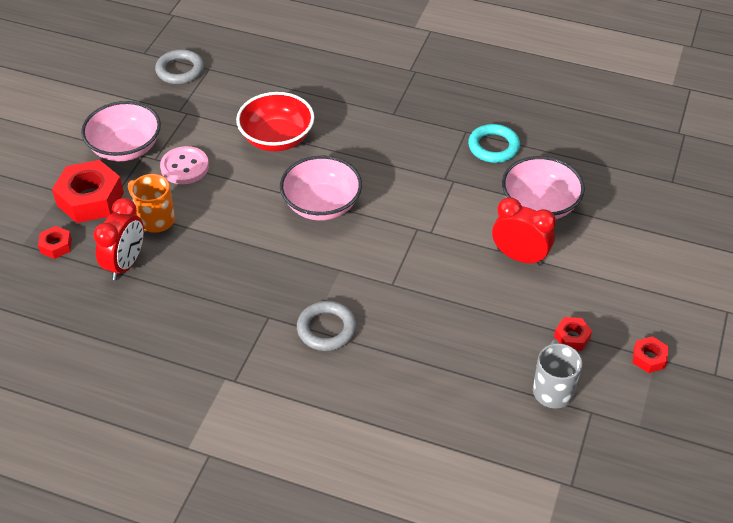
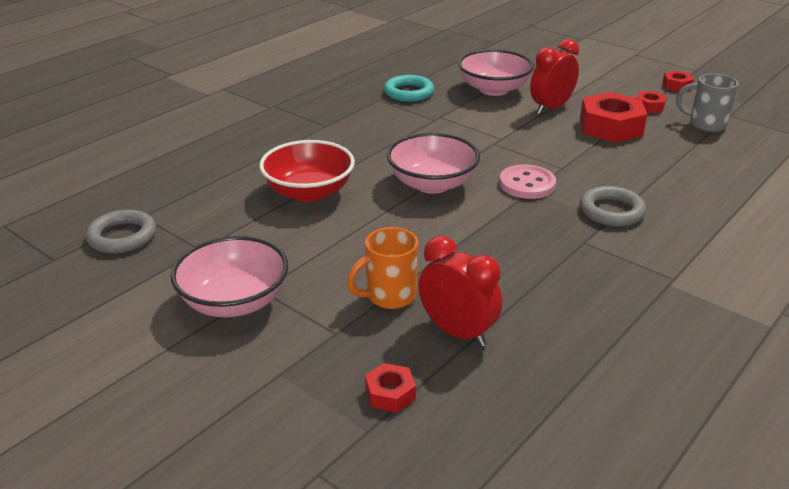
camera: 70 degrees left, 15 degrees down
red nut [52,160,124,223] -> red nut moved to [580,92,647,143]
pink button [160,146,209,184] -> pink button moved to [499,165,556,199]

